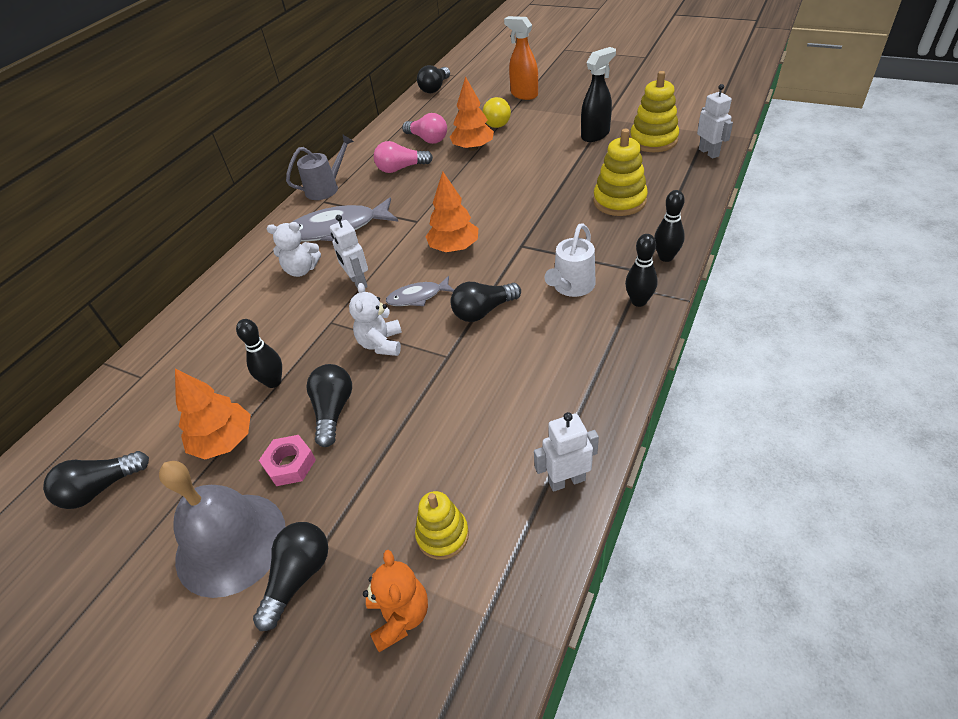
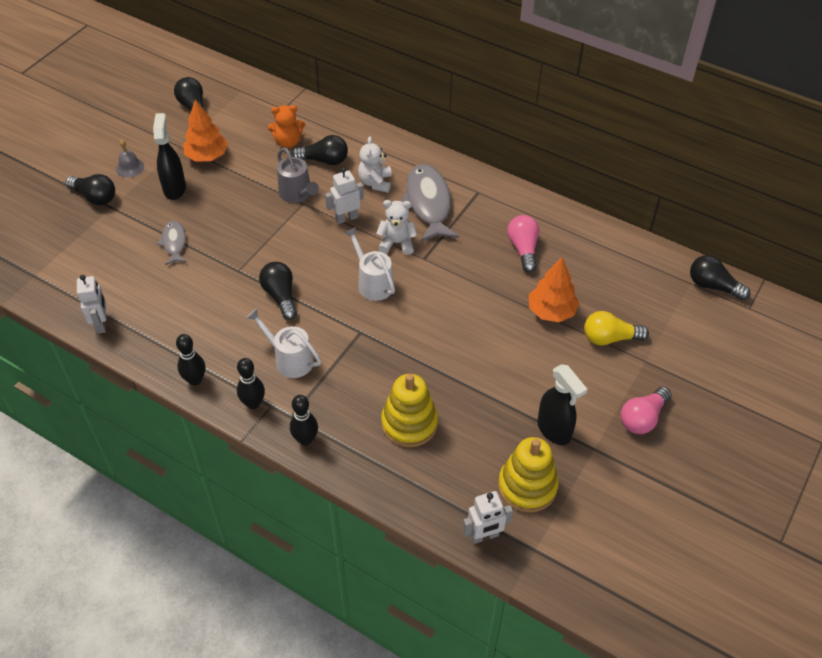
camera: 90 degrees right, 5 degrees up
grey bell [159,461,285,598] -> grey bell [116,140,144,177], size x0.44
black bowling pin [236,319,282,388] -> black bowling pin moved to [176,334,205,386]
pink nut [259,435,316,486] -> black spray bottle [153,113,186,200]
grey watering can [286,135,354,200] -> grey watering can moved to [277,148,319,203]
black light bulb [306,364,352,447] -> black light bulb moved to [292,135,348,165]
white teddy bear [349,283,402,356] -> white teddy bear moved to [376,200,417,255]
orange teddy bear [363,550,428,652] -> orange teddy bear moved to [268,105,305,148]
grey fish [386,276,454,306] -> grey fish moved to [157,221,187,265]
pink light bulb [402,113,447,144] -> pink light bulb moved to [621,387,672,434]
yellow stacking toy [415,491,469,560] -> none
orange tree [425,171,478,252] -> white watering can [344,227,395,301]
orange spray bottle [504,16,538,100] -> none

